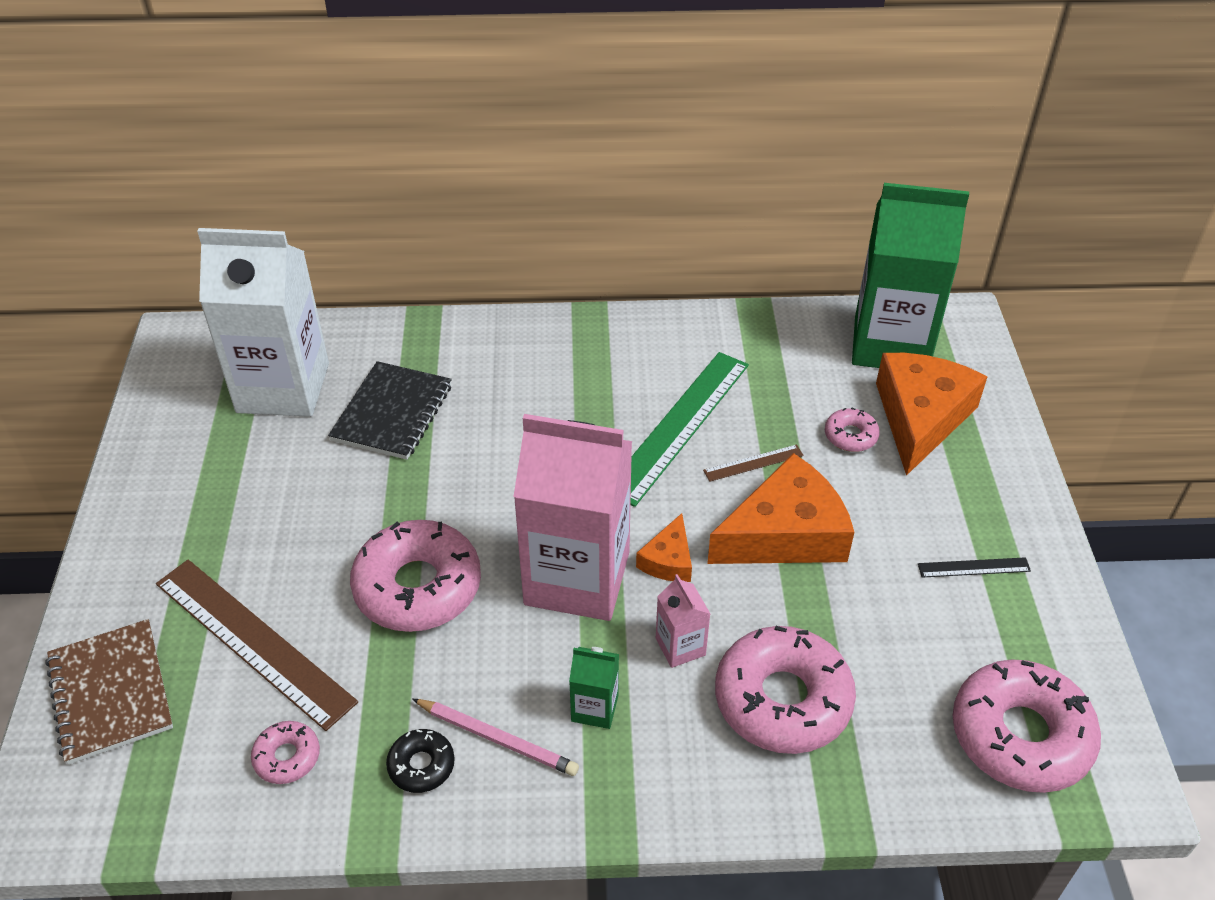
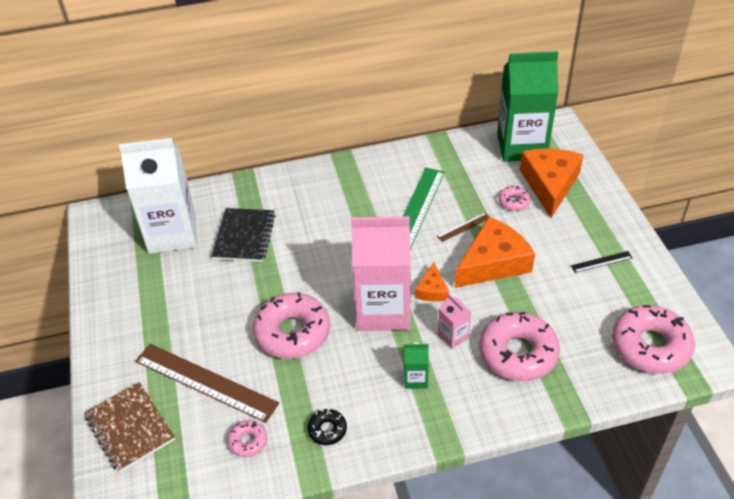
camera: 10 degrees left, 0 degrees up
pink pencil [412,699,579,776] -> none

